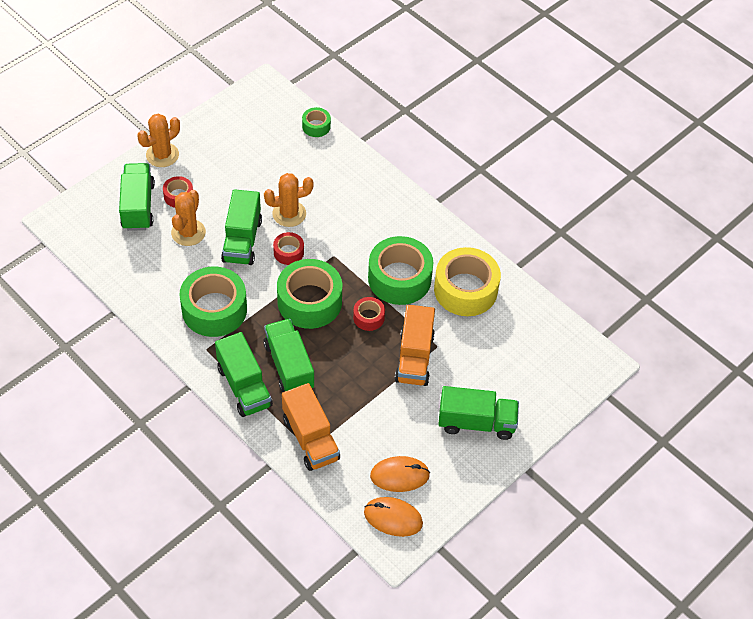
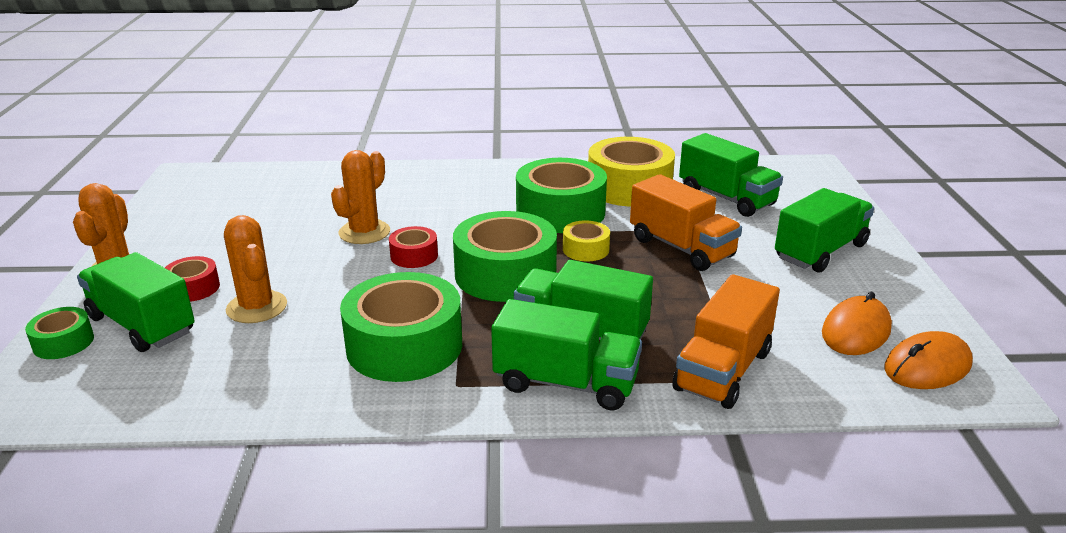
camera: 45 degrees left, 25 degrees down
green truck [221,189,262,265] -> green truck moved to [679,133,783,217]
orange truck [282,383,340,471] -> orange truck turned 105 degrees clockwise [672,274,780,409]
green tape [302,107,331,137] -> green tape moved to [25,307,94,359]
red tape [353,297,385,331] -> yellow tape [563,221,610,261]

